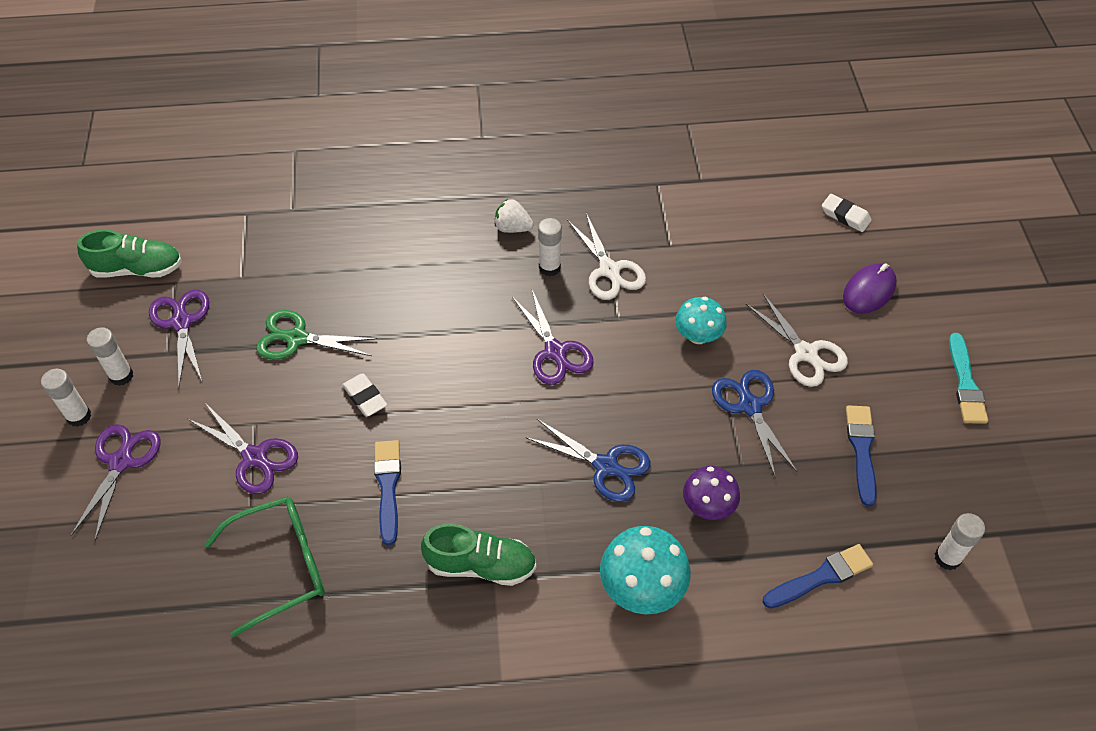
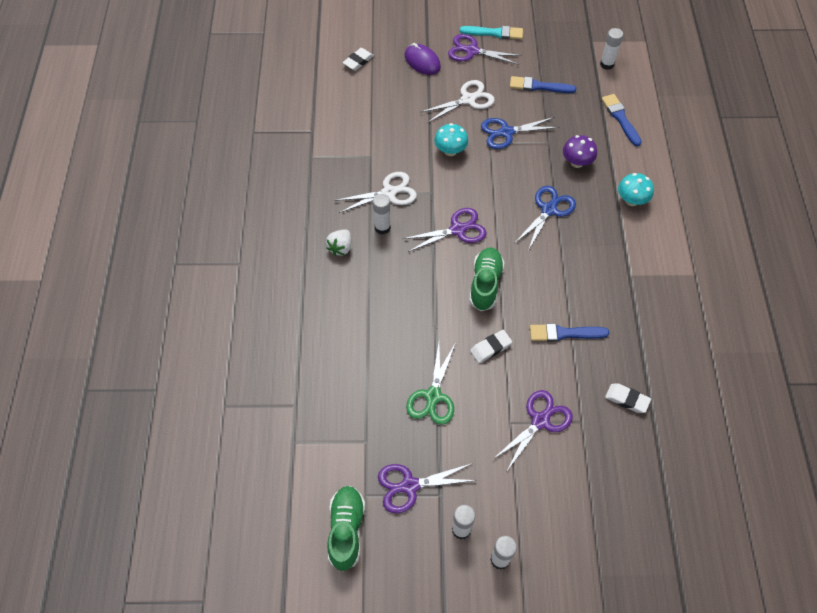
camera: 85 degrees left, 5 degrees up
purple scissors [71,424,161,541] -> purple scissors moved to [448,34,522,65]
green glasses [204,496,325,637] -> white eraser [605,383,651,413]
green shoe [421,524,536,586] -> green shoe moved to [469,247,504,311]
turquoise mushroom [600,526,691,614] -> turquoise mushroom [618,173,654,206], size x0.66

